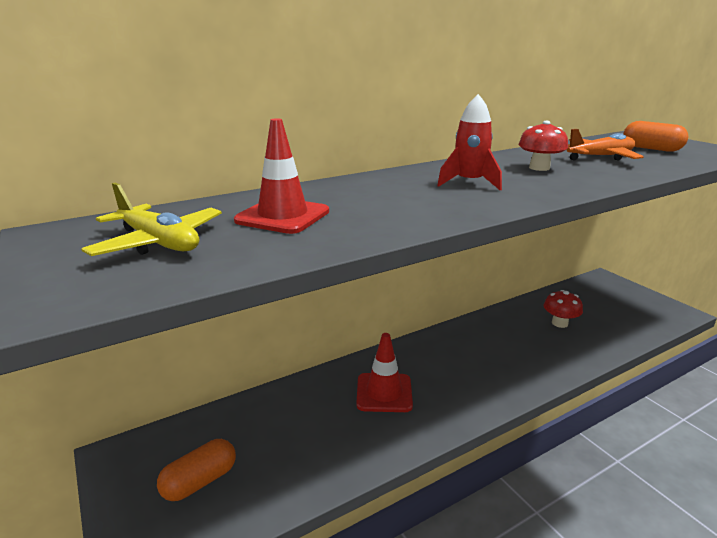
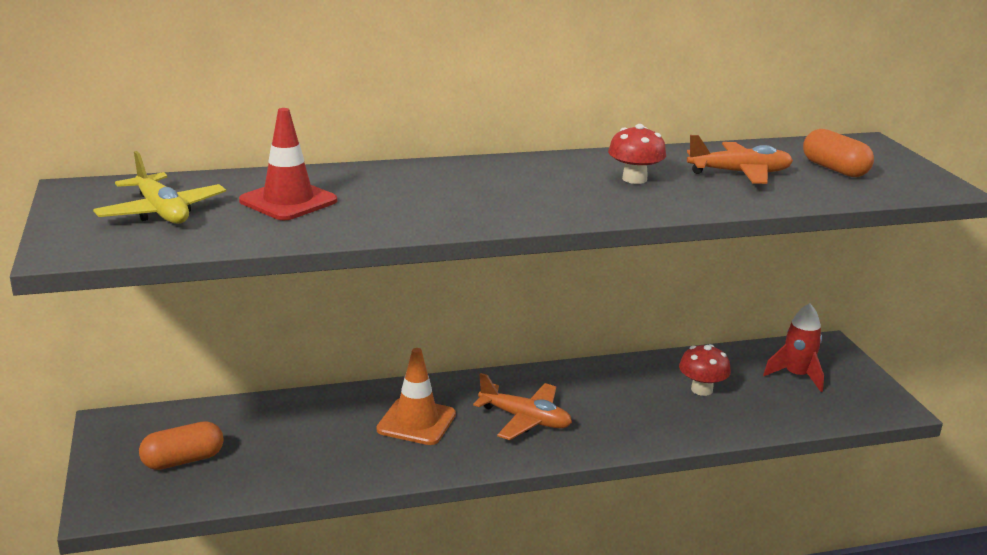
camera: 15 degrees right, 0 degrees up
red traffic cone [356,333,413,412] -> orange traffic cone [376,348,456,445]
red rocket [437,94,502,191] -> red rocket moved to [763,303,824,392]
none -> orange plane [473,373,572,440]

